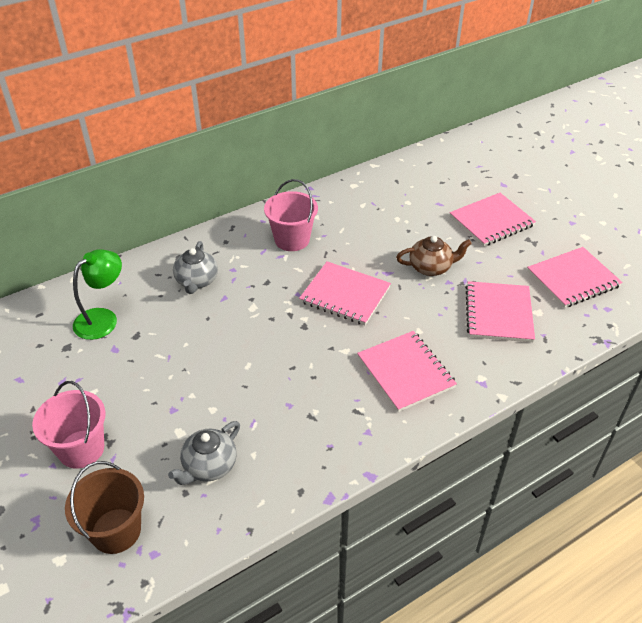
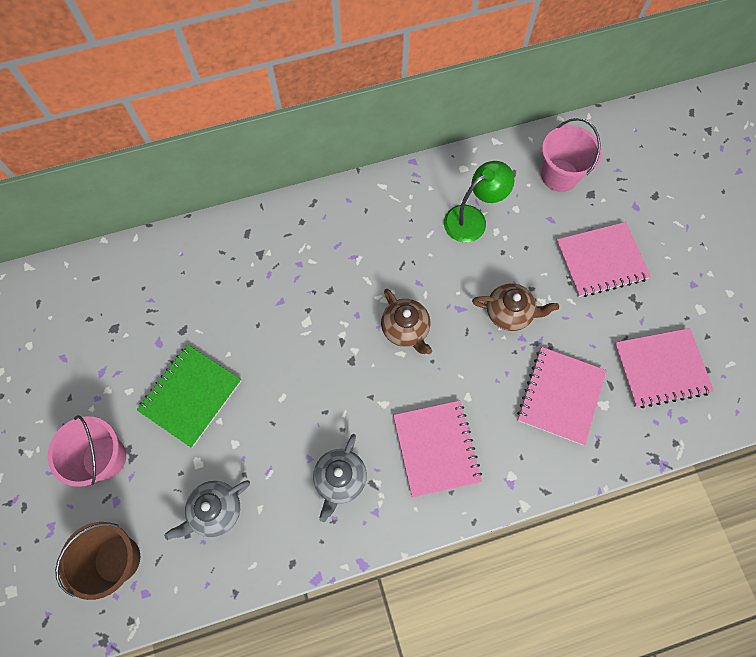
camera: 15 degrees right, 25 degrees up
green lamp [73,249,122,340] -> green lamp moved to [444,161,515,242]
grey teapot [173,241,218,294] -> grey teapot moved to [313,434,367,522]
pink bucket [264,179,318,251] -> pink bucket moved to [541,118,602,192]
pink notebook [299,261,391,325] -> brown teapot [381,289,432,354]
none -> green notebook [137,345,241,448]

